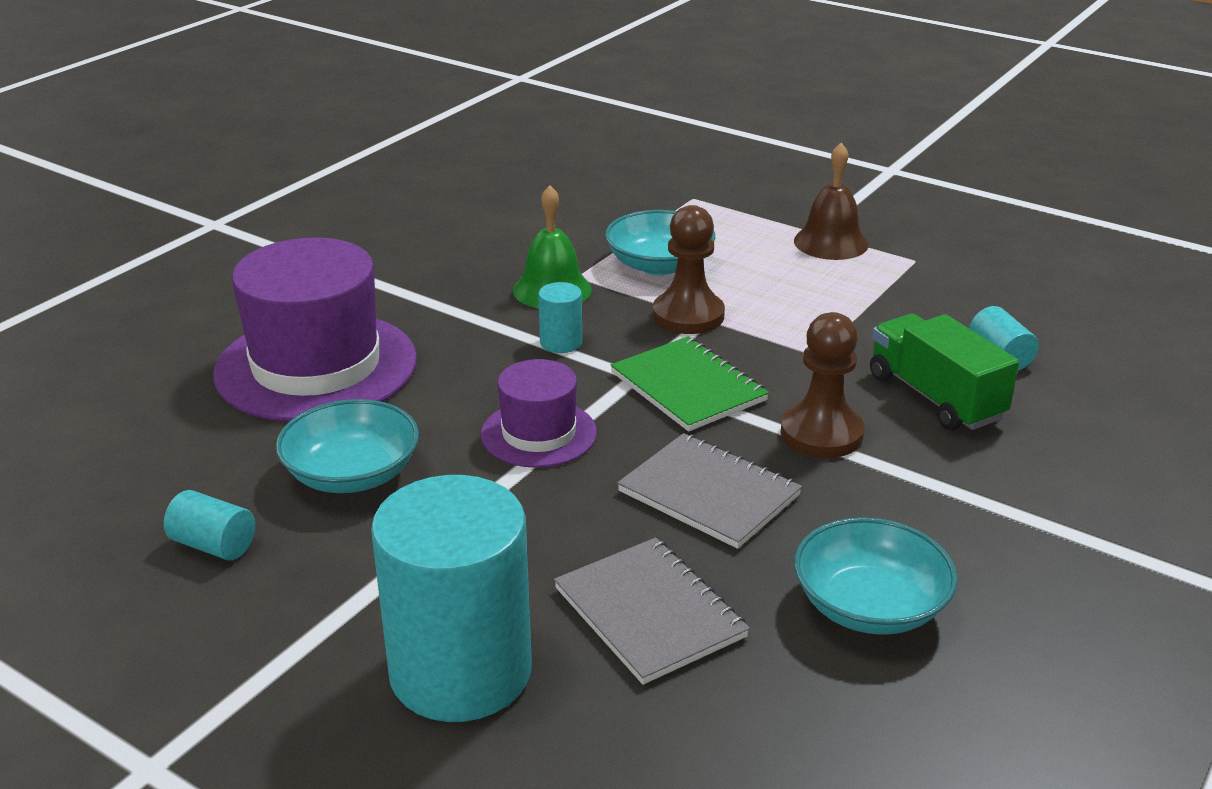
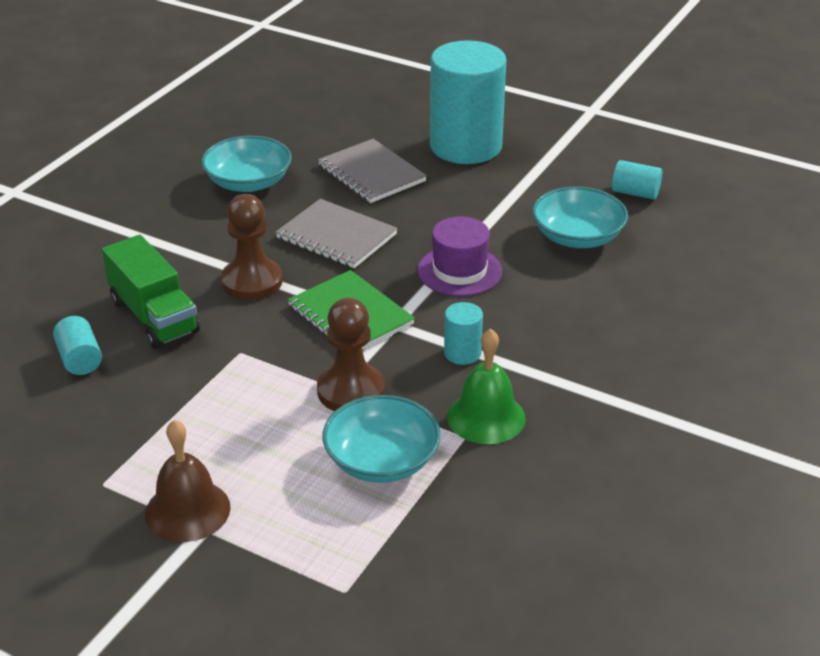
camera: 175 degrees right, 5 degrees up
purple hat [213,237,417,422] -> none

